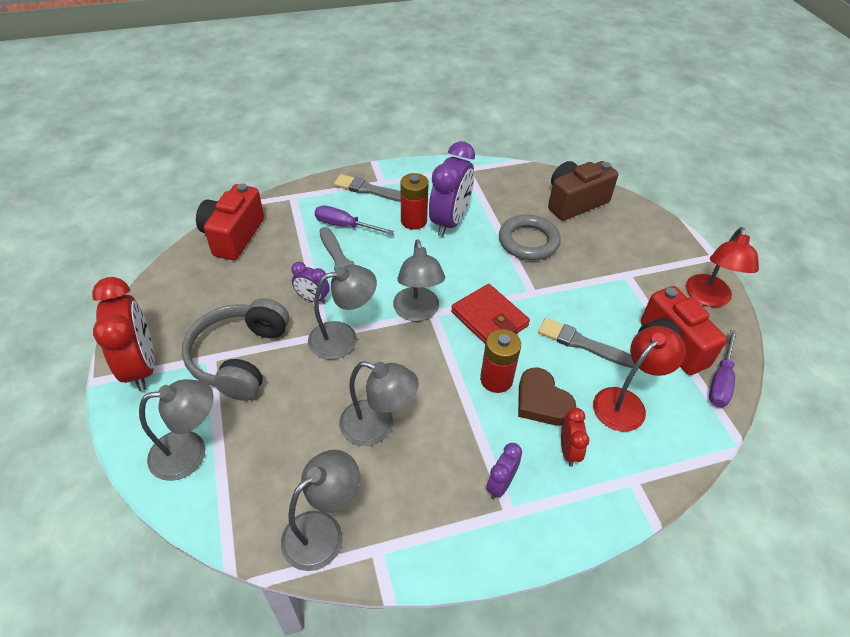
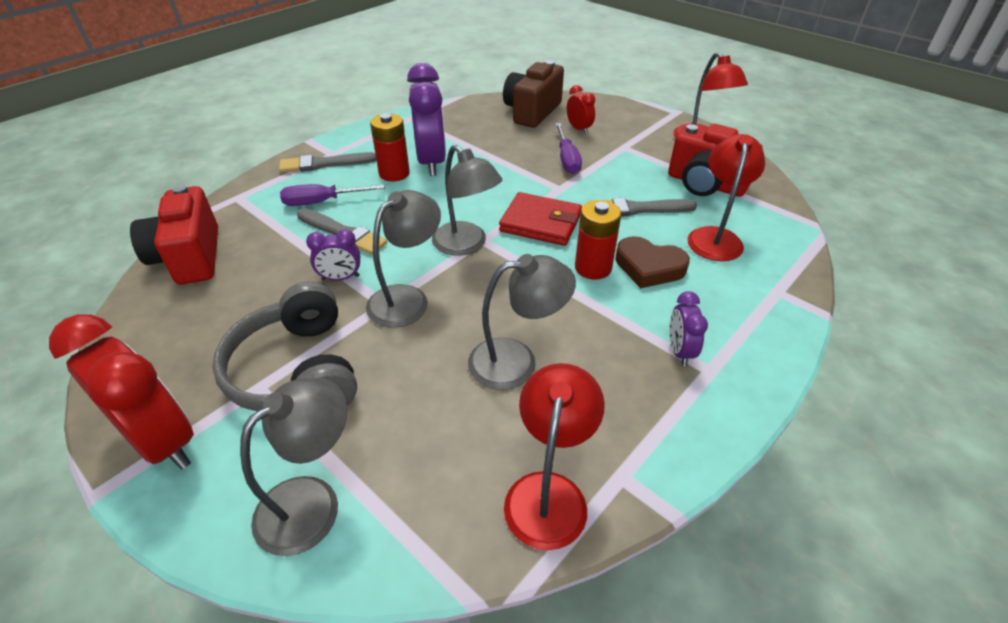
camera: 30 degrees left, 5 degrees down
grey lamp [281,450,360,571] -> red lamp [504,363,605,550]
grey ring [499,215,561,260] -> none
red clock [561,408,589,466] -> red clock moved to [567,85,595,134]
purple screwdriver [709,329,737,407] -> purple screwdriver moved to [555,123,582,174]

